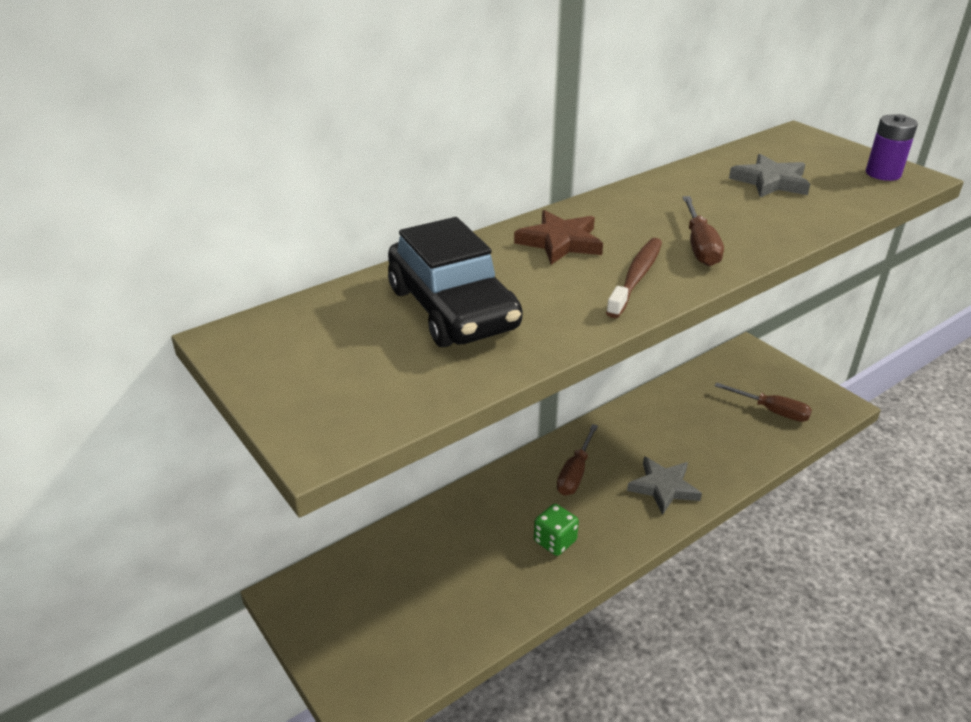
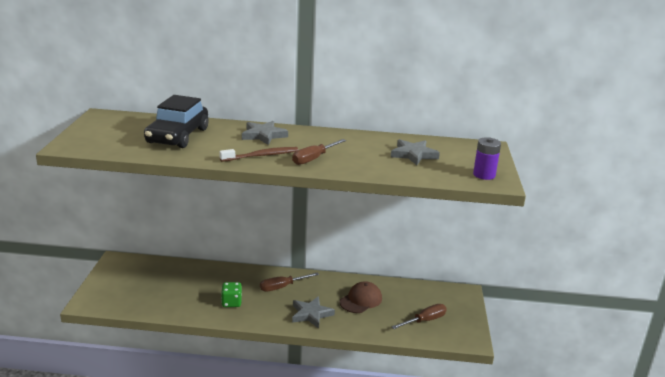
camera: 40 degrees right, 10 degrees down
brown star [514,210,603,265] -> grey star [242,121,288,145]
brown screwdriver [715,382,812,422] -> brown screwdriver turned 105 degrees counterclockwise [391,304,447,329]
none -> brown cap [339,281,382,313]

